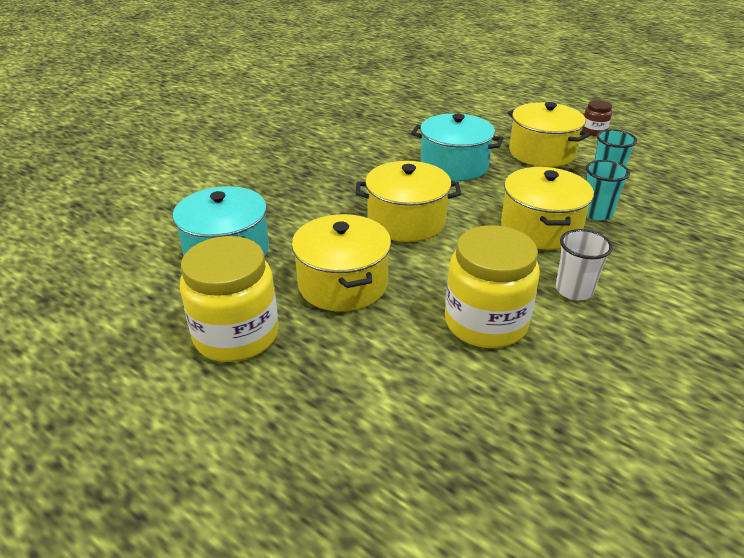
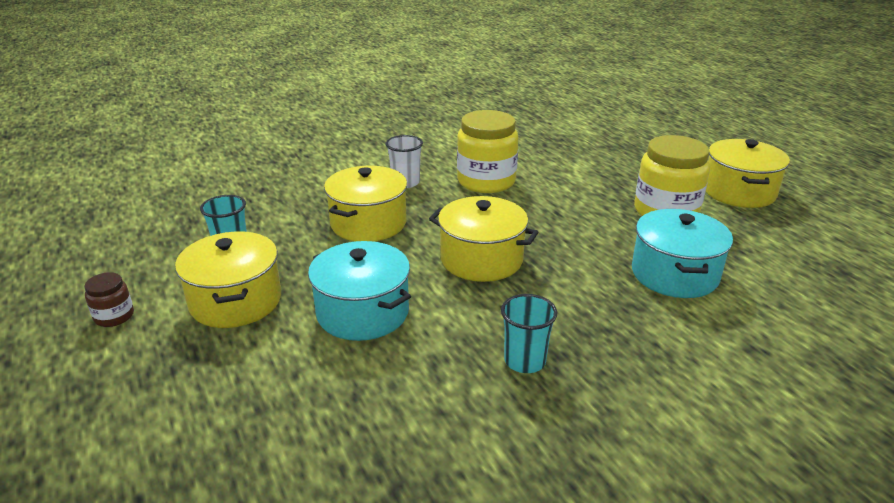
camera: 155 degrees left, 5 degrees down
yellow pot [292,214,391,312] -> yellow pot moved to [706,139,790,208]
turquoise cup [586,160,630,221] -> turquoise cup moved to [501,294,557,373]

